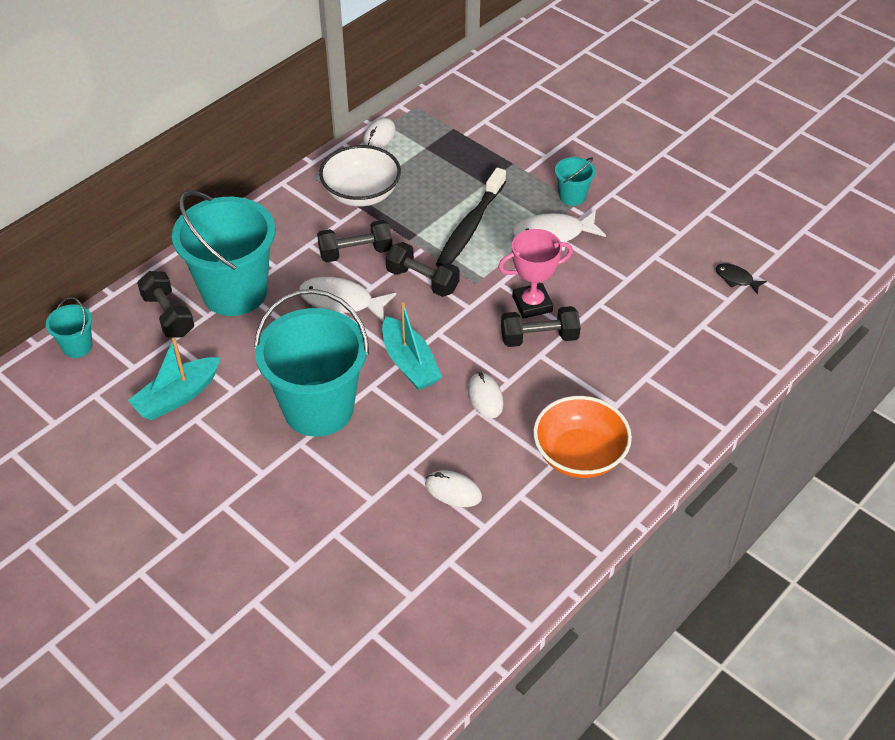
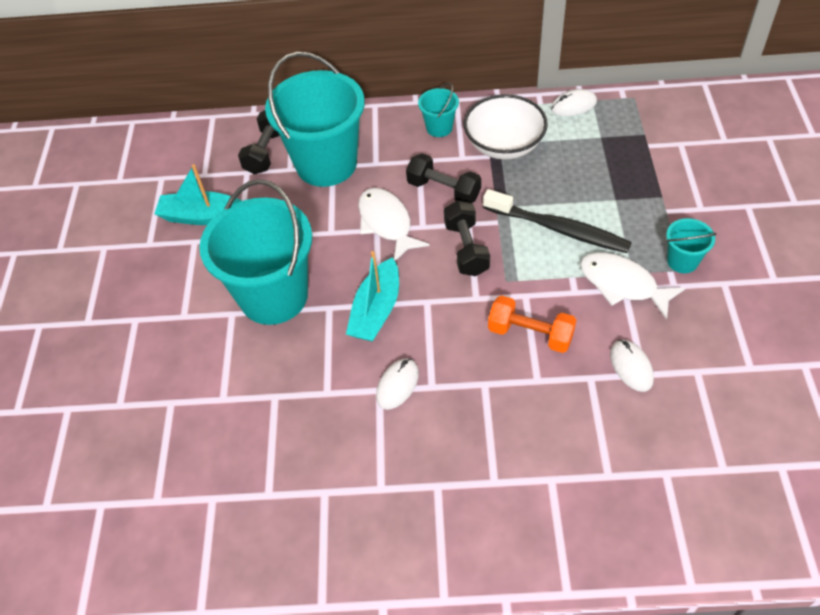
camera: 50 degrees right, 5 degrees up
turquoise bucket [46,297,92,358] -> turquoise bucket moved to [418,83,459,137]
white mouse [425,470,482,507] -> white mouse moved to [610,340,654,392]
black toothbrush [436,168,506,267] -> black toothbrush turned 135 degrees counterclockwise [483,189,632,253]
pink trophy [498,229,573,319] -> orange dumbbell [488,295,576,353]
black dumbbell [501,306,581,347] -> none
orange bowl [533,396,632,478] -> none
black fish [716,263,767,294] -> none

